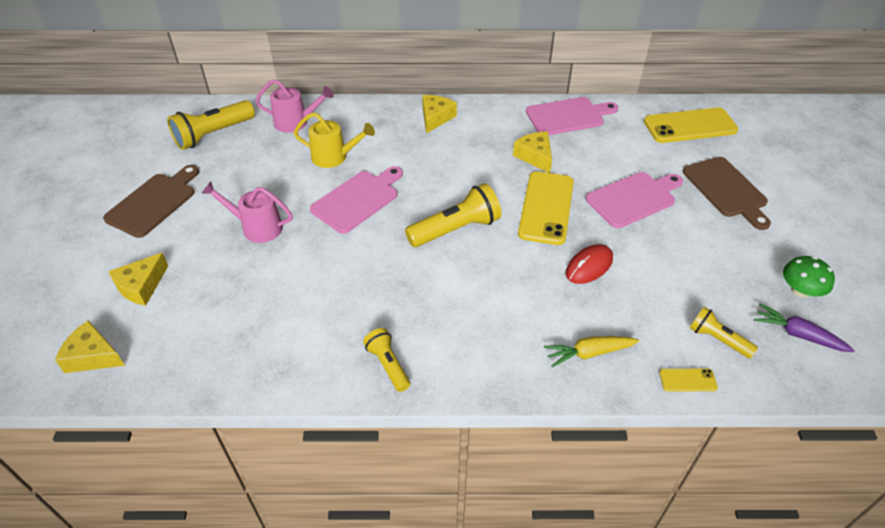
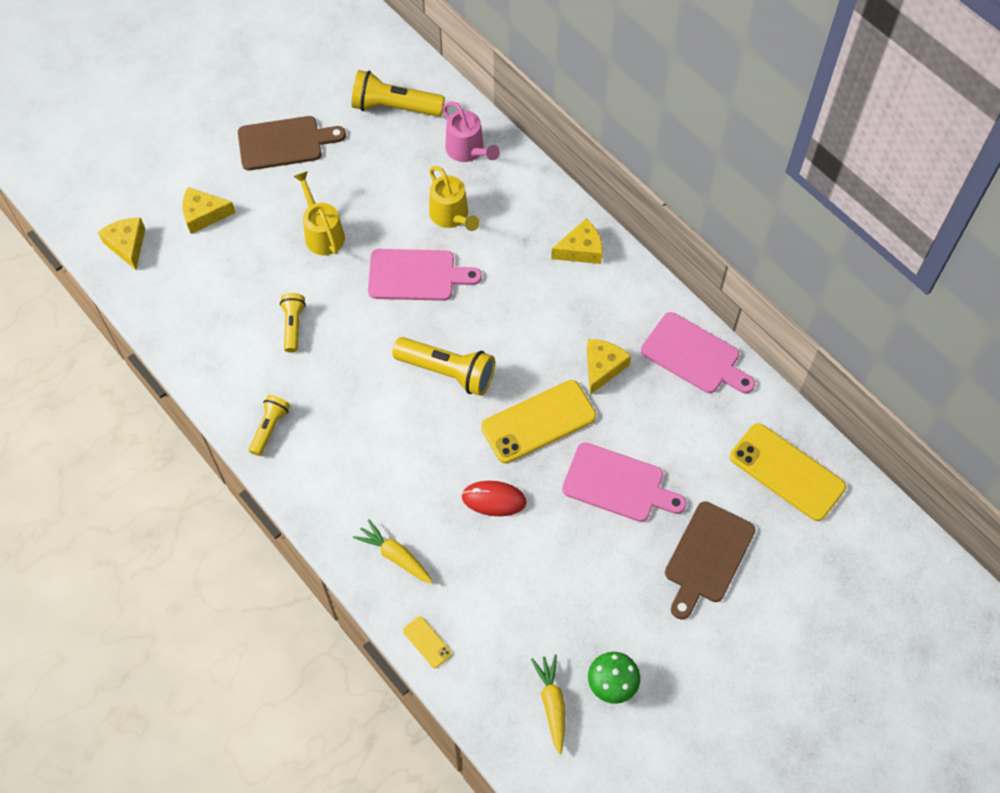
camera: 50 degrees right, 15 degrees up
pink watering can [202,181,293,243] -> yellow watering can [293,171,345,255]
yellow flashlight [690,307,758,358] -> yellow flashlight moved to [280,293,306,353]
purple carrot [754,303,855,352] -> yellow carrot [531,654,565,754]

